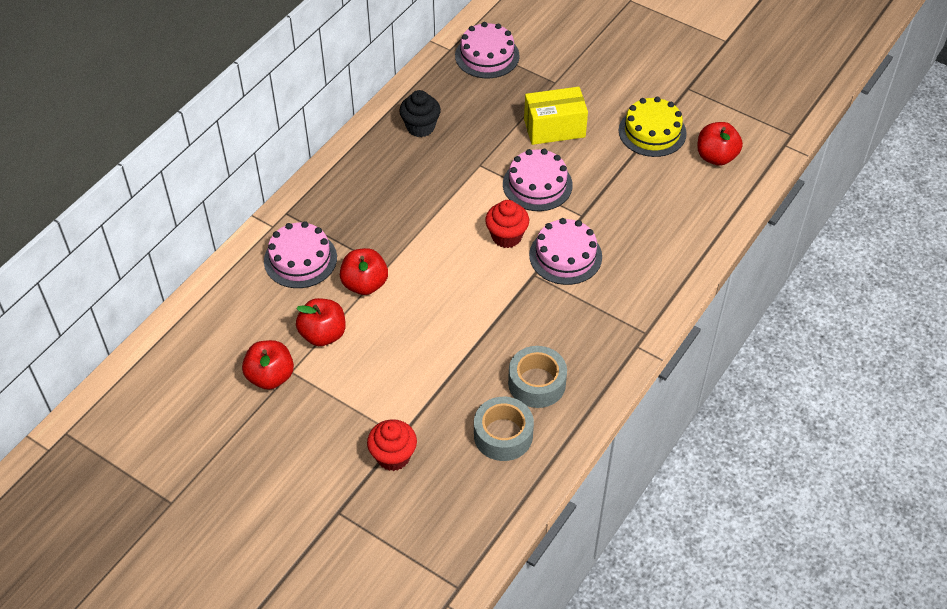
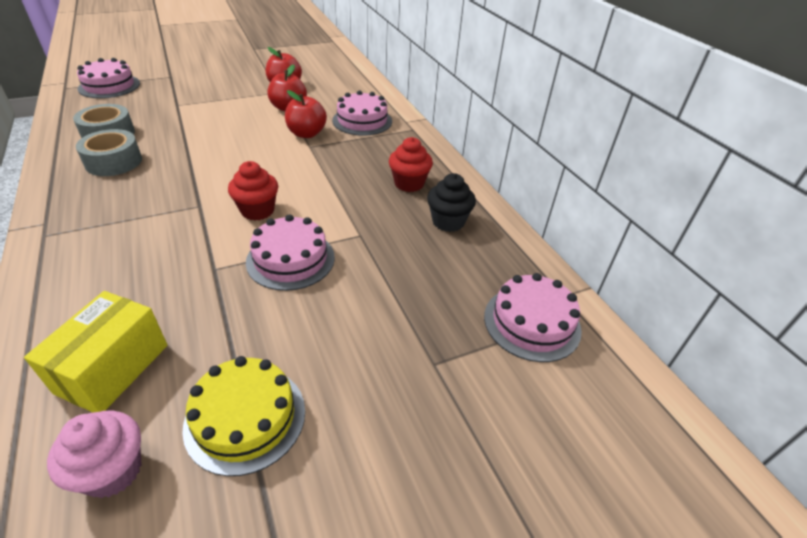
camera: 120 degrees right, 10 degrees down
red cupcake [367,419,417,471] -> red cupcake moved to [389,137,433,192]
yellow box [524,87,588,145] -> yellow box moved to [24,291,167,412]
pink cake [529,218,602,285] -> pink cake moved to [77,58,140,98]
red apple [697,122,743,166] -> pink cupcake [47,411,142,498]

